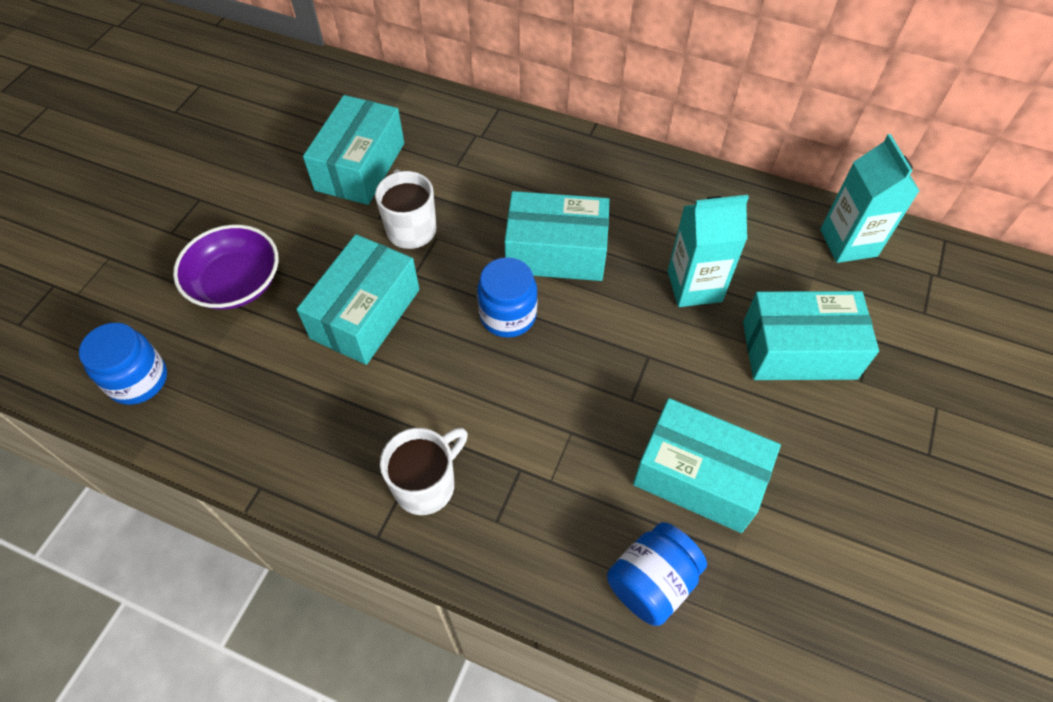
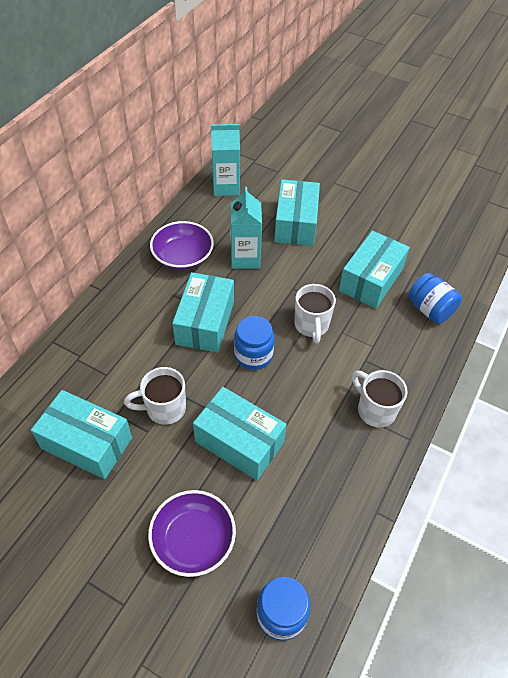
camera: 85 degrees left, 5 degrees down
none -> purple bowl [150,221,214,270]
none -> white mug [294,284,336,344]

